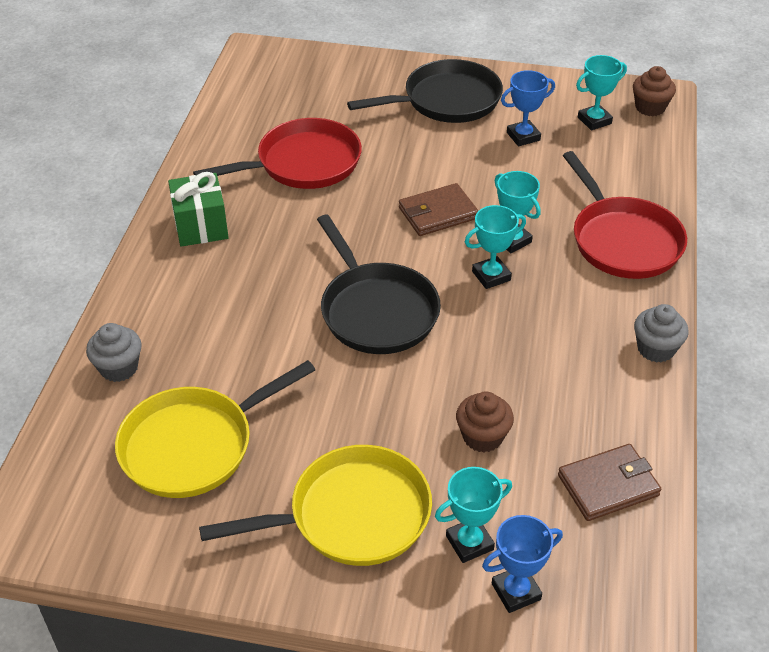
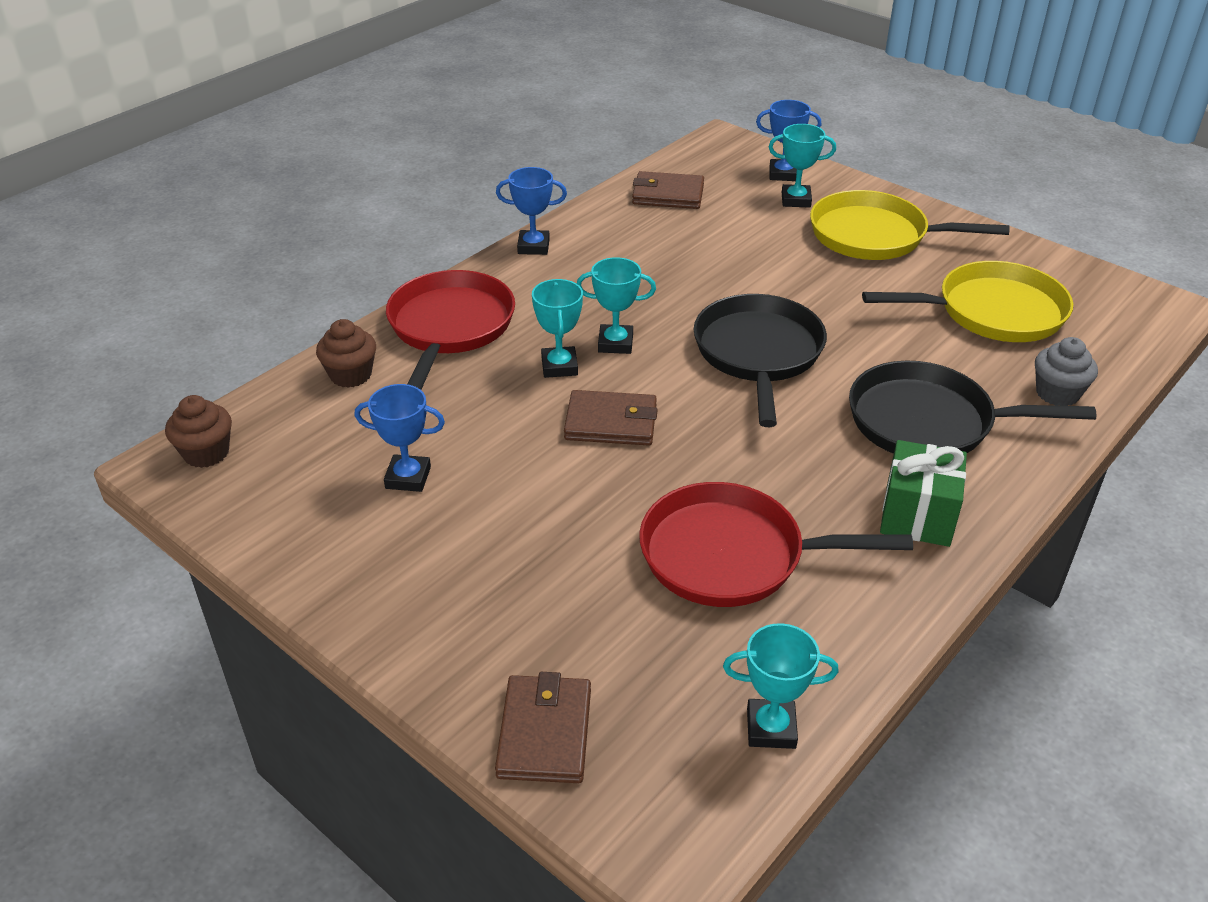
camera: 150 degrees left, 5 degrees down
black pan [347,59,503,123] -> black pan moved to [849,361,1097,454]
brown cupcake [456,391,514,453] -> brown cupcake moved to [316,319,376,388]
turquoise trophy [576,55,627,130] -> turquoise trophy moved to [723,623,839,749]
grey cupcake [634,304,689,363] -> blue trophy [496,167,567,255]
none -> brown wallet [495,672,591,783]

